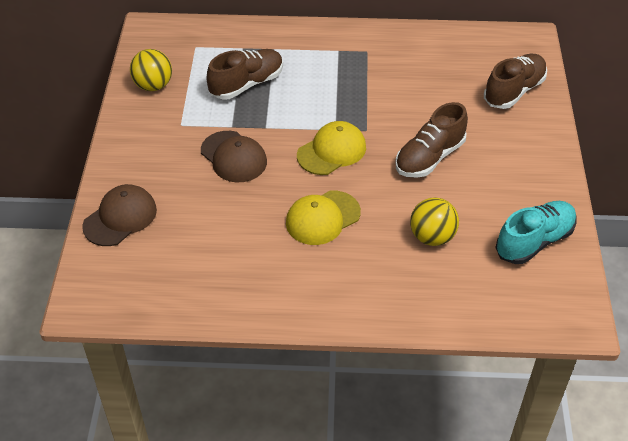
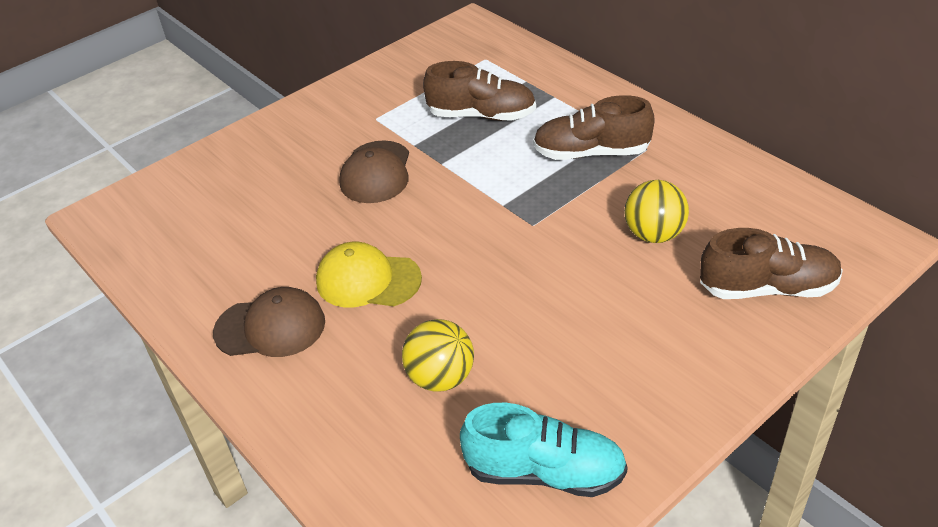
camera: 50 degrees right, 5 degrees down
brown cap [82,184,157,246] -> brown cap moved to [213,287,325,357]
yellow ball [130,49,172,91] -> yellow ball moved to [624,180,689,243]
yellow cap [297,121,366,175] -> none
brown shoe [396,102,468,178] -> brown shoe moved to [533,95,655,160]

